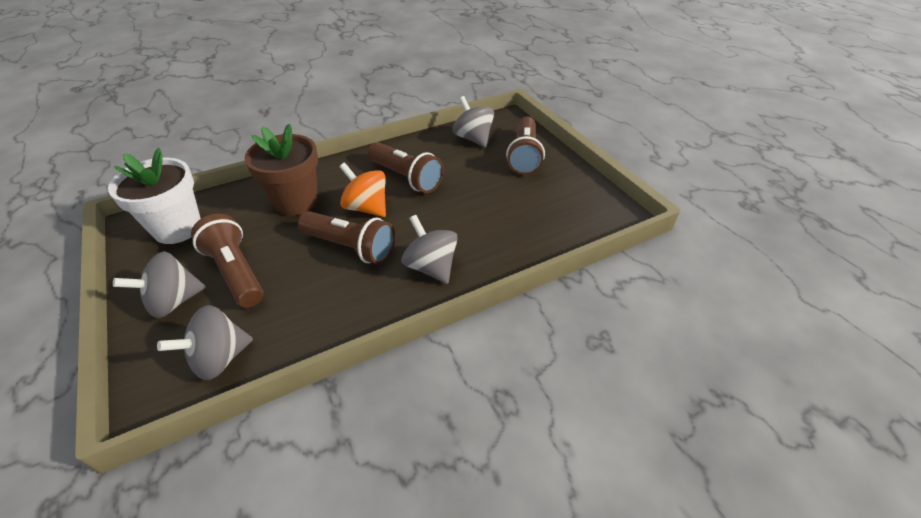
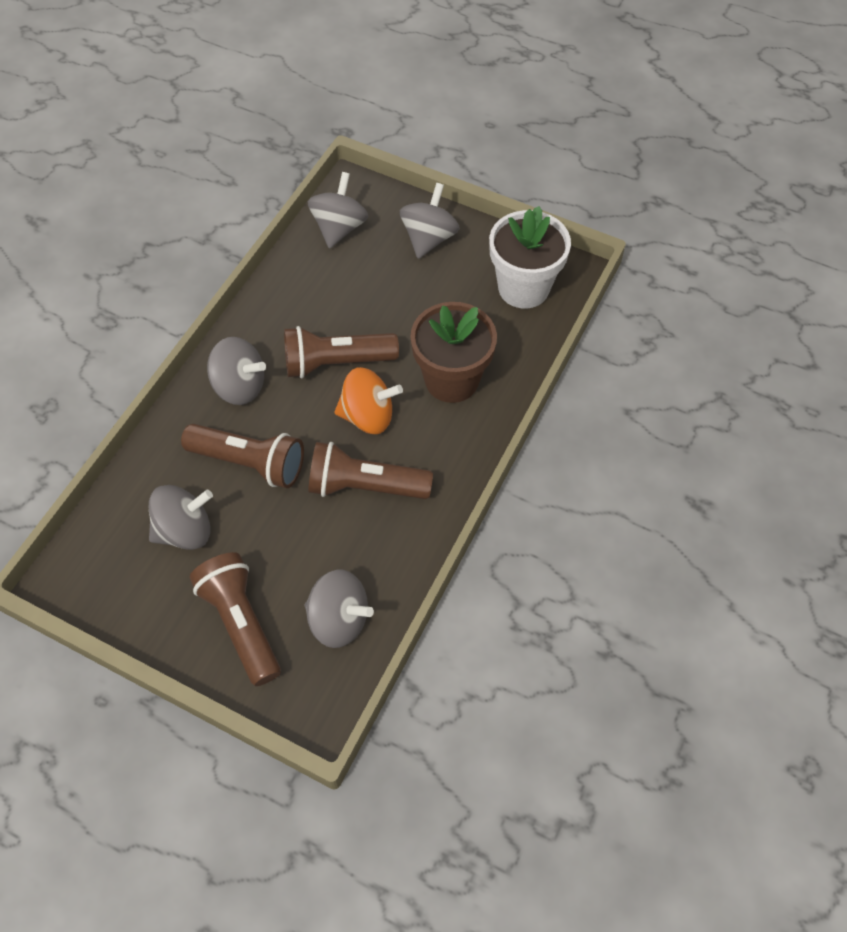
camera: 145 degrees right, 15 degrees up
brown flashlight [191,214,264,308] -> brown flashlight moved to [181,424,304,488]
none -> grey spinning top [149,485,213,550]

